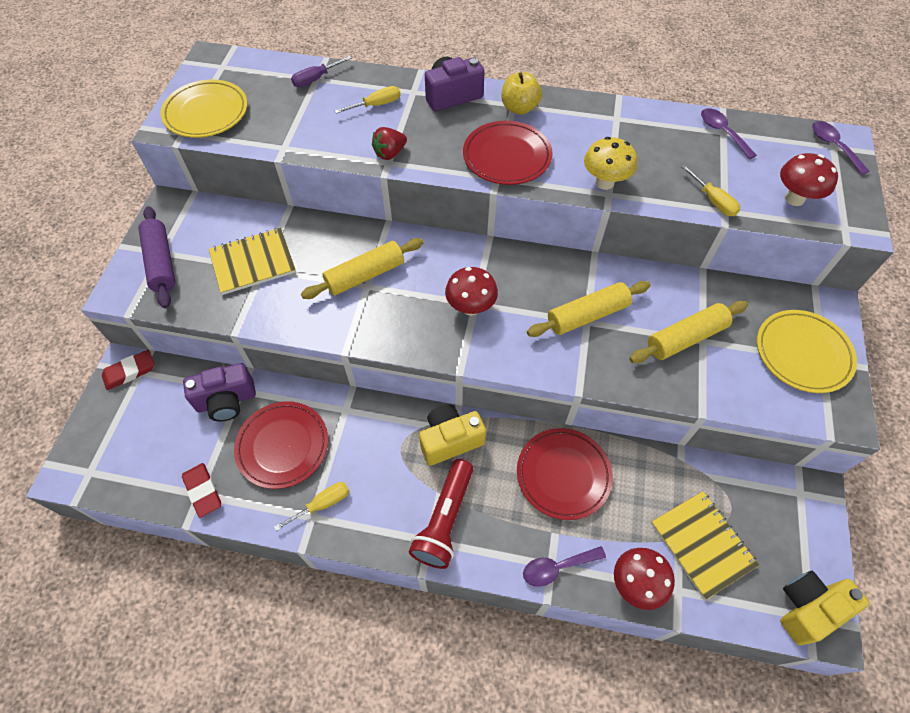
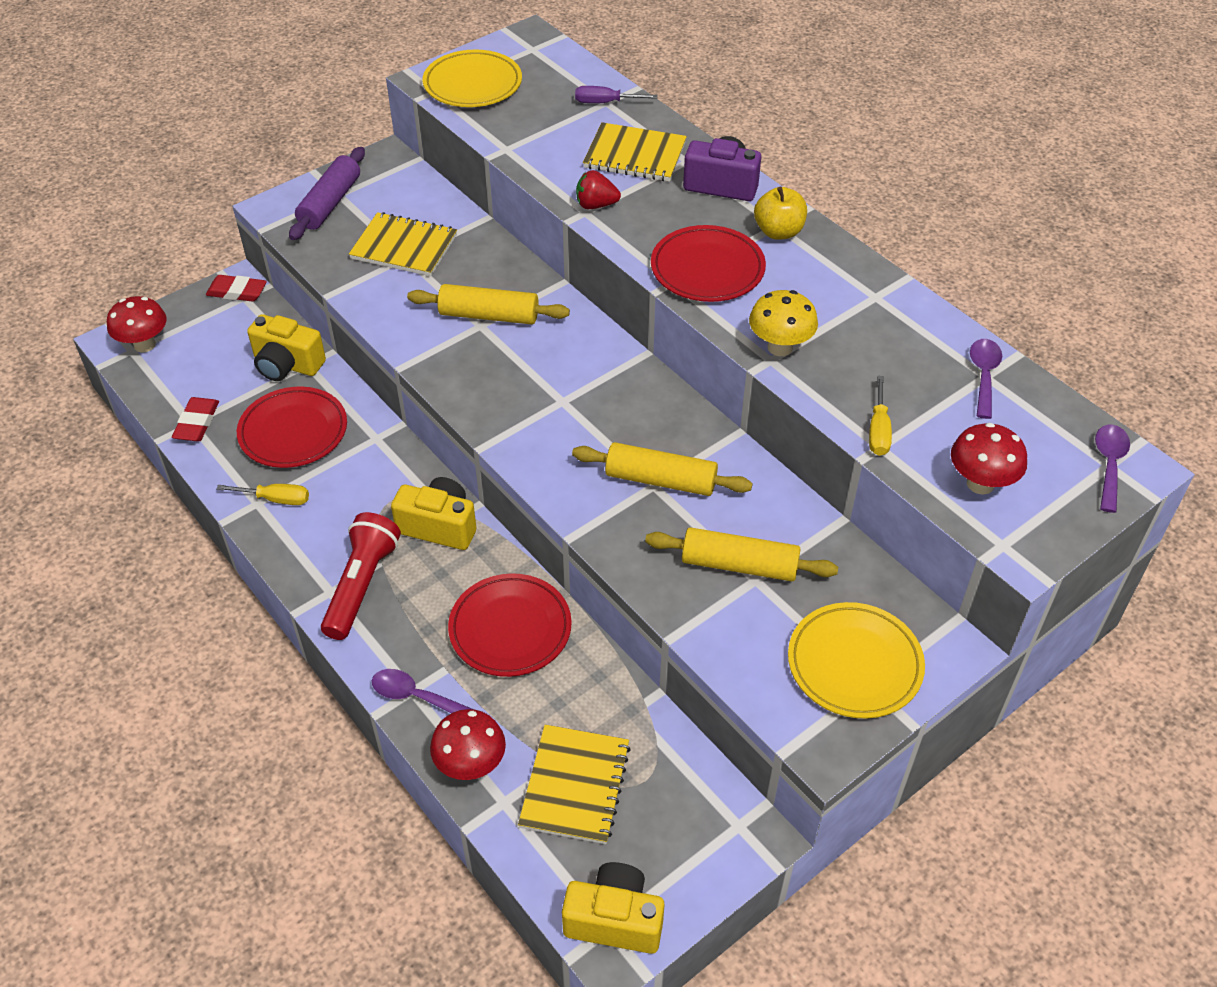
camera: 40 degrees right, 10 degrees down
purple camera [183,363,256,421] -> yellow camera [247,314,326,381]
yellow screwdriver [334,86,401,114] -> yellow notebook [583,122,687,182]
red flashlight [409,459,473,569] -> red flashlight turned 135 degrees clockwise [321,512,401,640]
red mushroom [445,267,498,315] -> red mushroom moved to [107,296,167,352]

